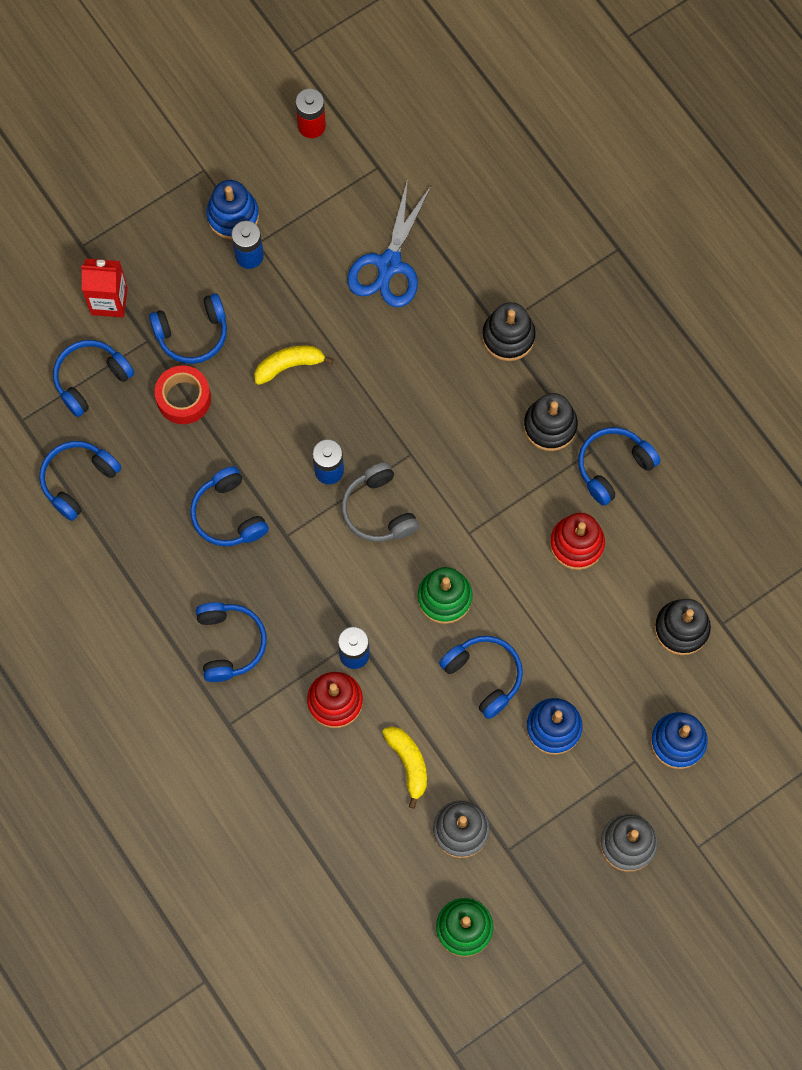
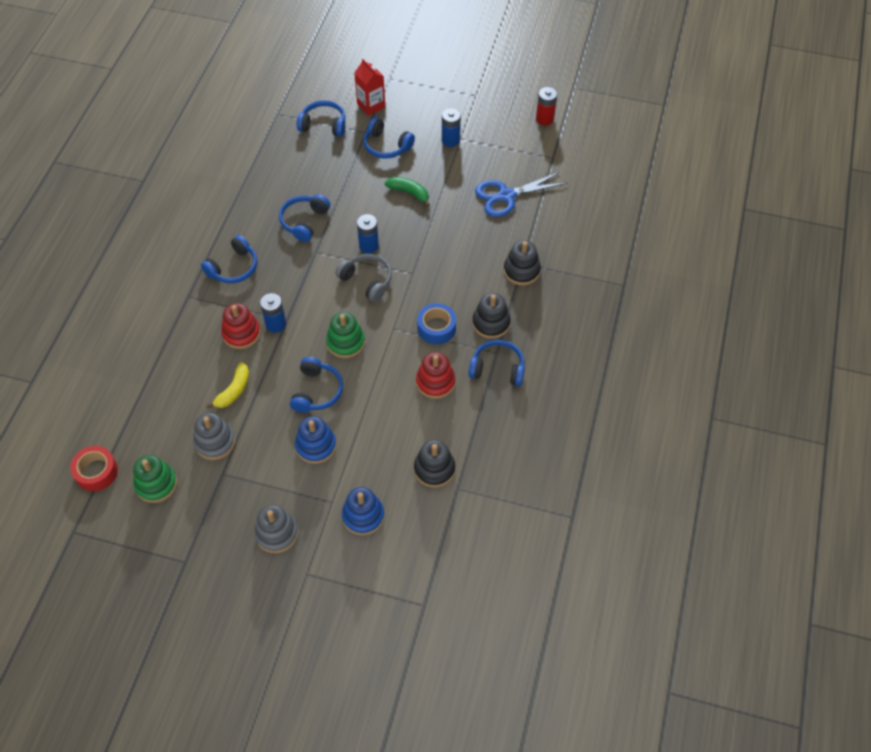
camera: 50 degrees right, 15 degrees down
blue headphones [39,441,121,521] -> none
red tape [155,365,211,424] -> red tape moved to [70,446,118,491]
blue stacking toy [206,180,259,240] -> none
yellow banana [255,345,334,385] -> green banana [385,177,430,207]
grey headphones [341,462,419,542] -> grey headphones turned 105 degrees clockwise [335,253,392,302]
none -> blue tape [417,303,456,344]

